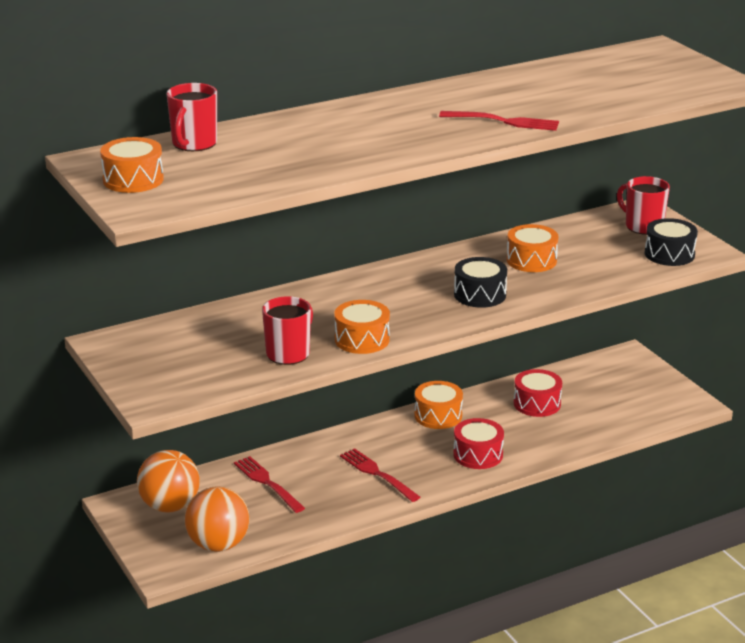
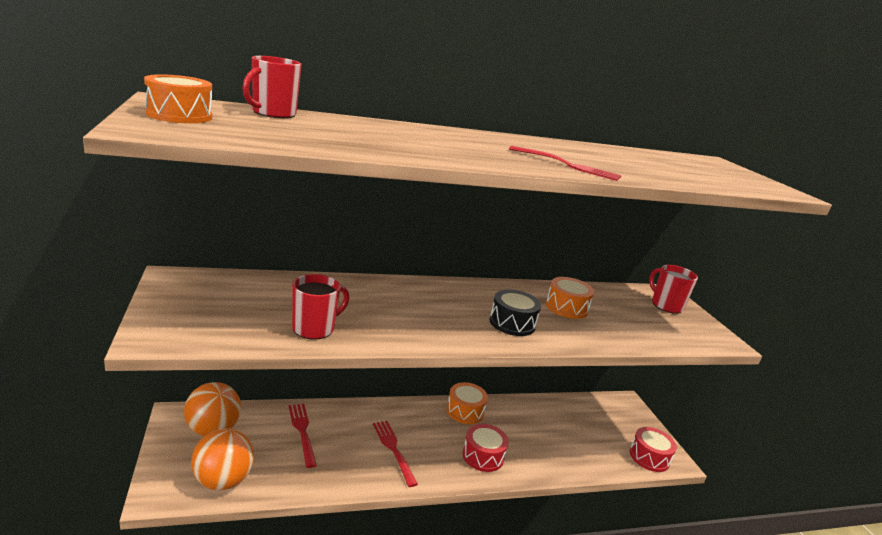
camera: 10 degrees right, 5 degrees down
orange drum [334,300,390,354] -> none
red drum [514,369,562,417] -> red drum moved to [630,427,677,472]
black drum [645,218,698,266] -> none

